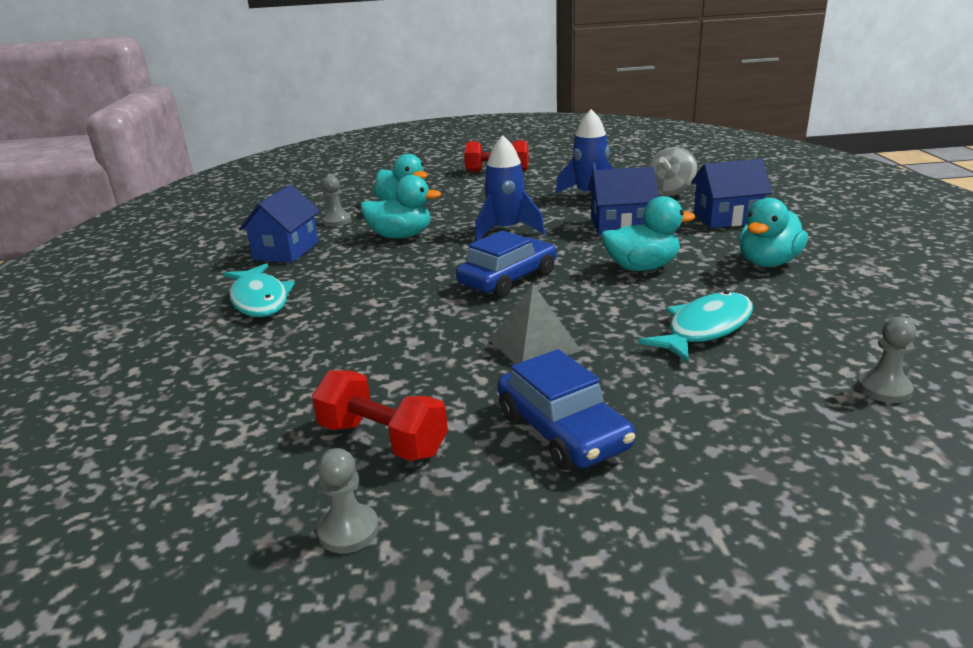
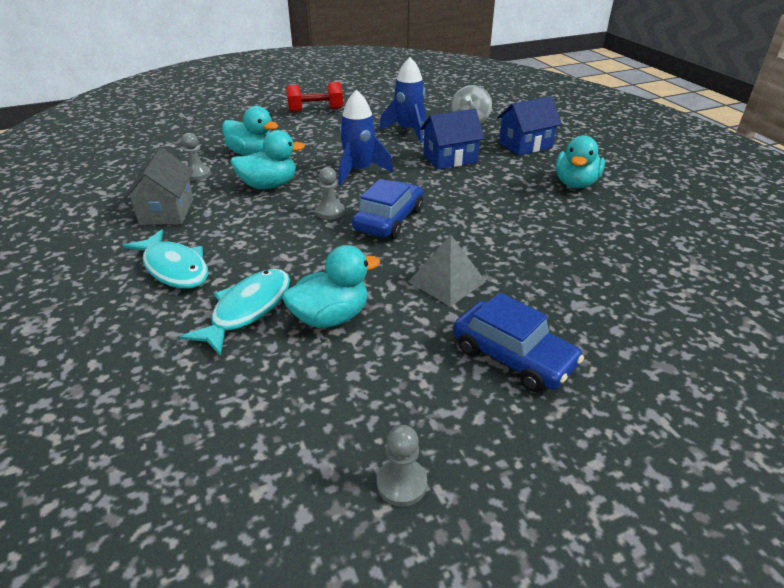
camera: 20 degrees left, 10 degrees up
blue house [239,184,320,263] -> grey house [123,148,194,225]
red dumbbell [312,370,448,461] -> none
turquoise duck [601,196,695,271] -> turquoise duck moved to [282,245,380,328]
turquoise fish [638,291,753,363] -> turquoise fish moved to [179,269,290,356]
grey pawn [858,317,916,403] -> grey pawn moved to [316,167,345,220]

